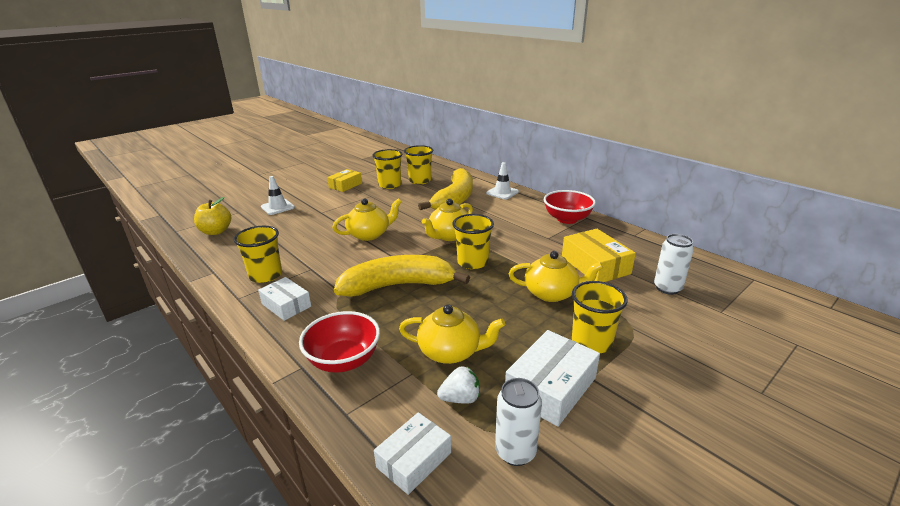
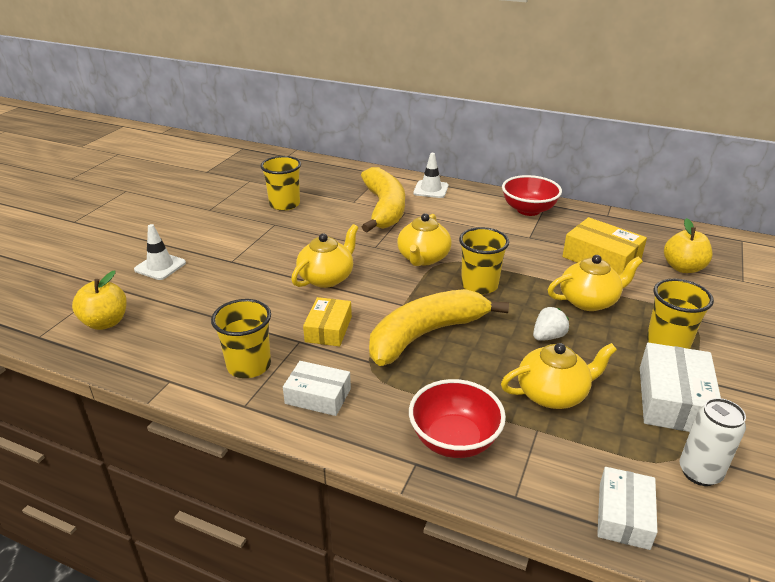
camera: 25 degrees left, 5 degrees up
yellow box [327,169,362,192] -> yellow box moved to [303,297,352,347]
yellow cup [404,145,433,184] -> none
white strawberry [437,367,480,404] -> white strawberry moved to [533,307,569,341]
white can [654,234,694,295] -> yellow apple [664,218,713,273]

